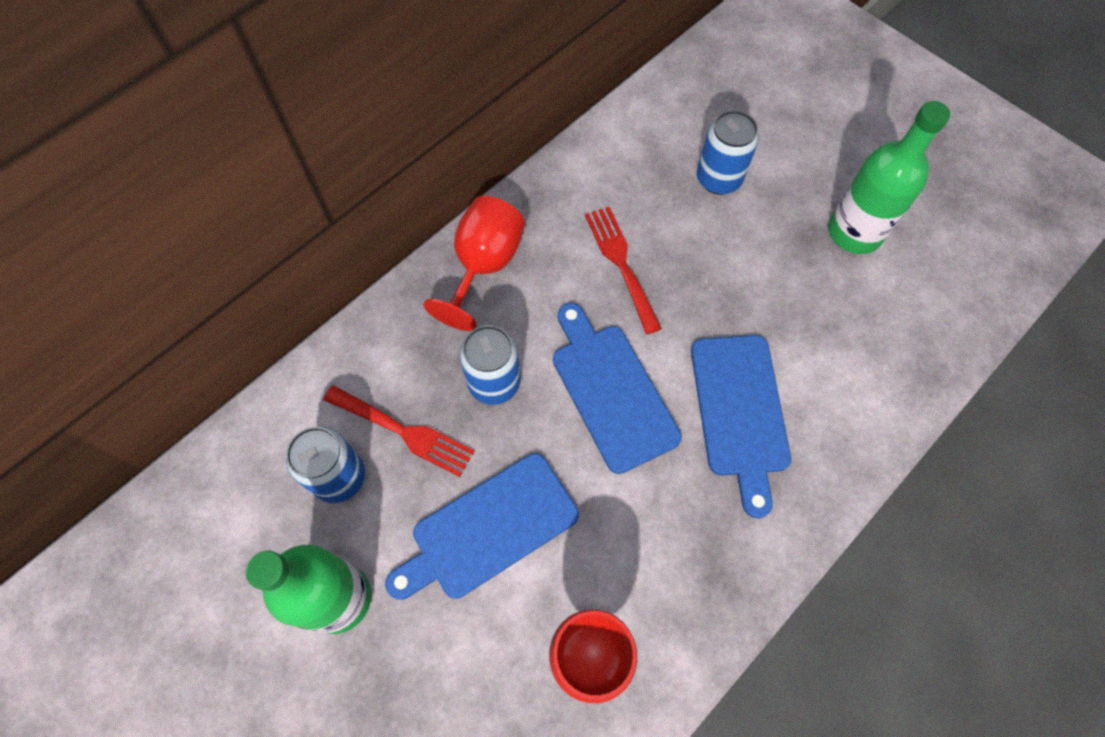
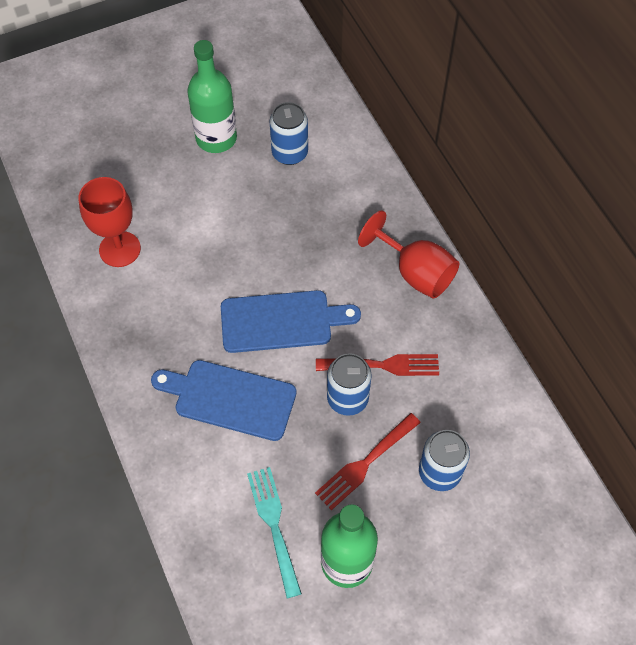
camera: 110 degrees right, 5 degrees down
red fork [323,385,475,477] -> red fork moved to [315,413,421,510]
blue cutting board [385,453,579,600] -> none
blue can [460,325,520,405] -> blue can moved to [327,353,372,416]
none -> turquoise fork [247,467,302,598]

